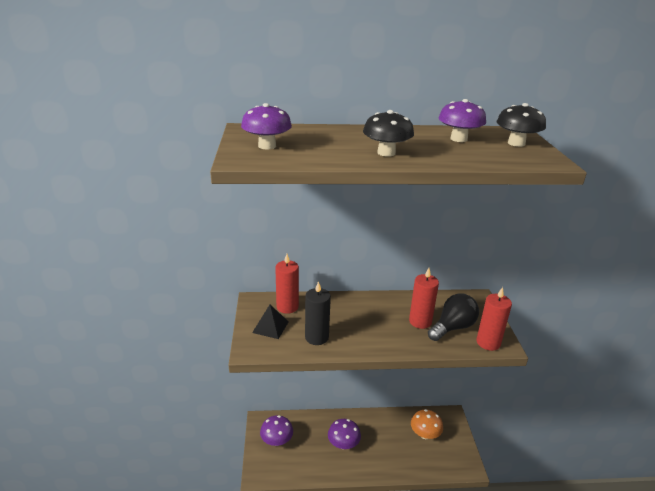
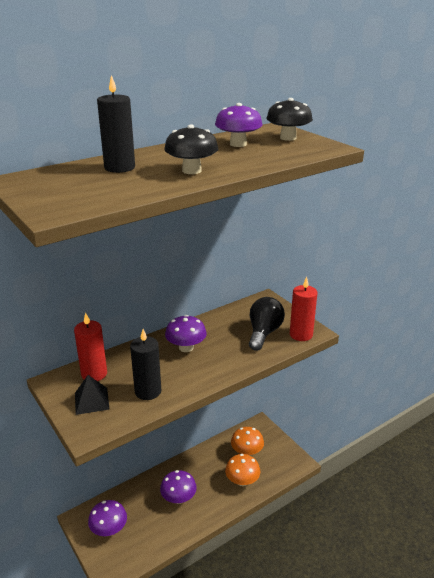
camera: 30 degrees left, 0 degrees up
purple mushroom [241,103,292,149] -> purple mushroom moved to [165,315,207,352]
red candle [409,268,439,329] -> none
none -> black candle [97,75,135,173]
none -> orange mushroom [225,454,260,486]

